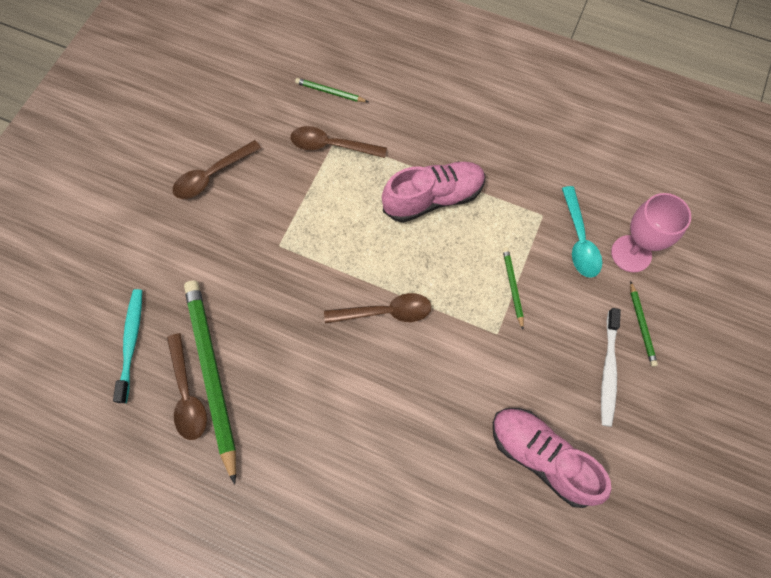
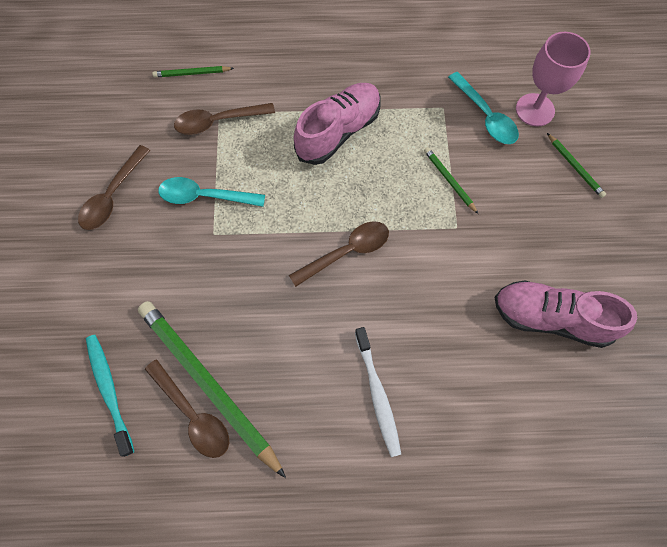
camera: 25 degrees left, 0 degrees up
white toothbrush [601,308,621,427] -> white toothbrush moved to [355,327,401,457]
none -> turquoise spoon [158,177,265,207]

